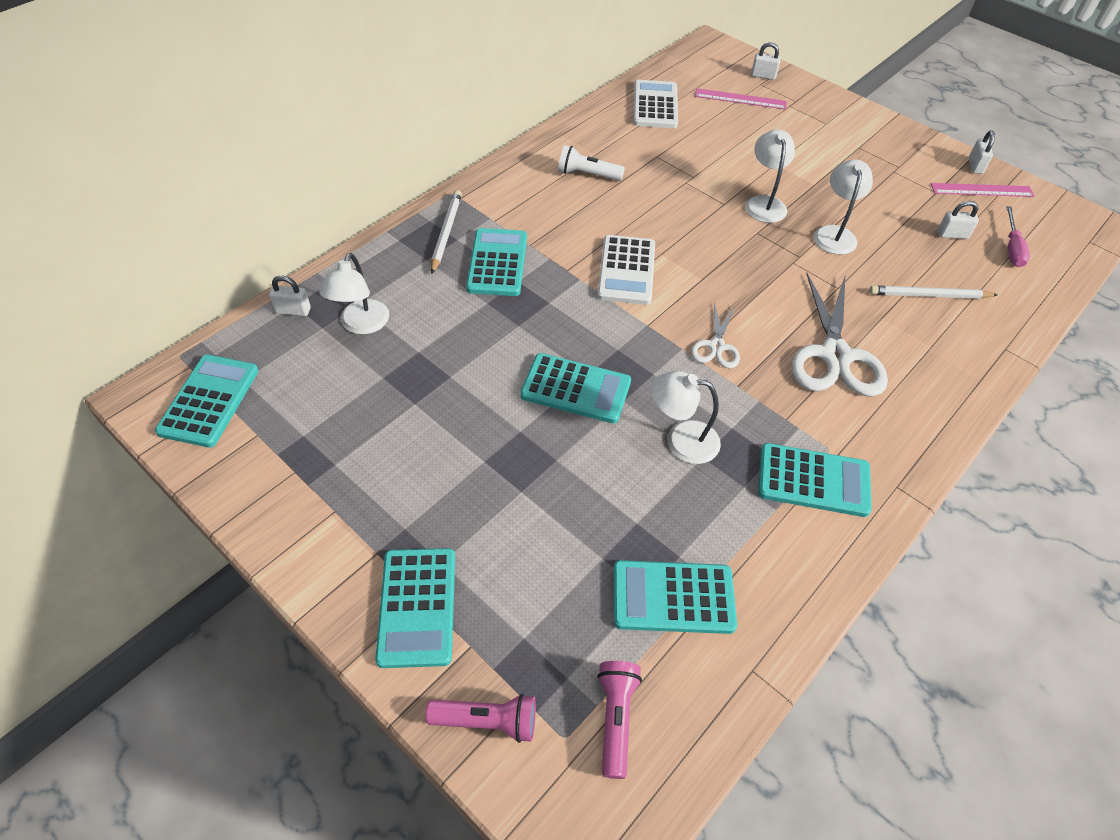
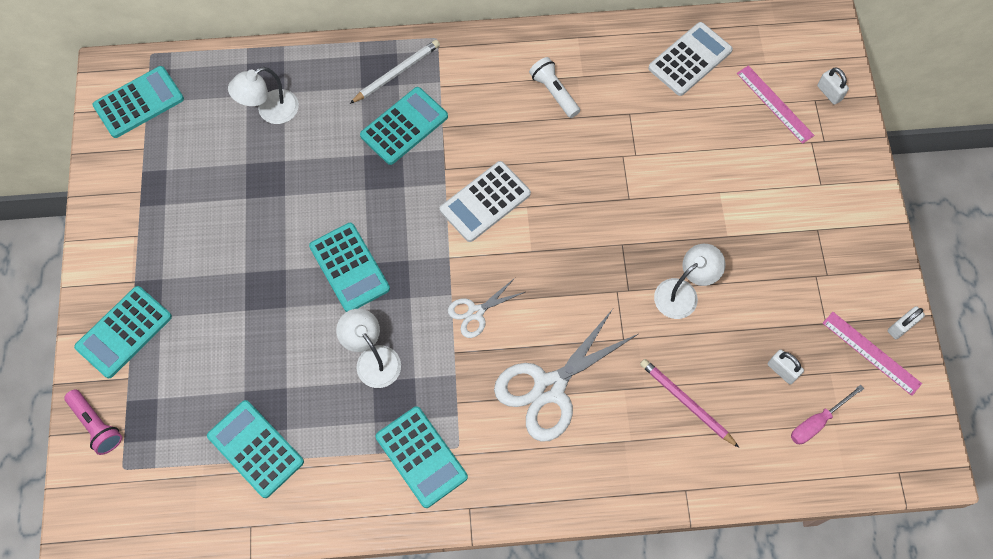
camera: 45 degrees right, 15 degrees up
white padlock [269,276,311,316] -> none
pink flashlight [597,661,642,779] -> none
white lamp [745,129,795,223] -> none
white pencil [869,286,997,299] -> pink pencil [640,359,739,448]

